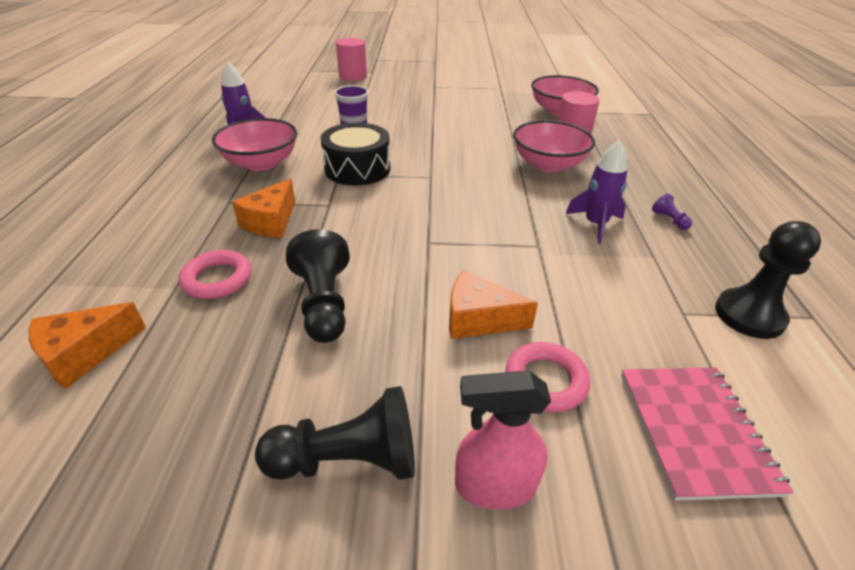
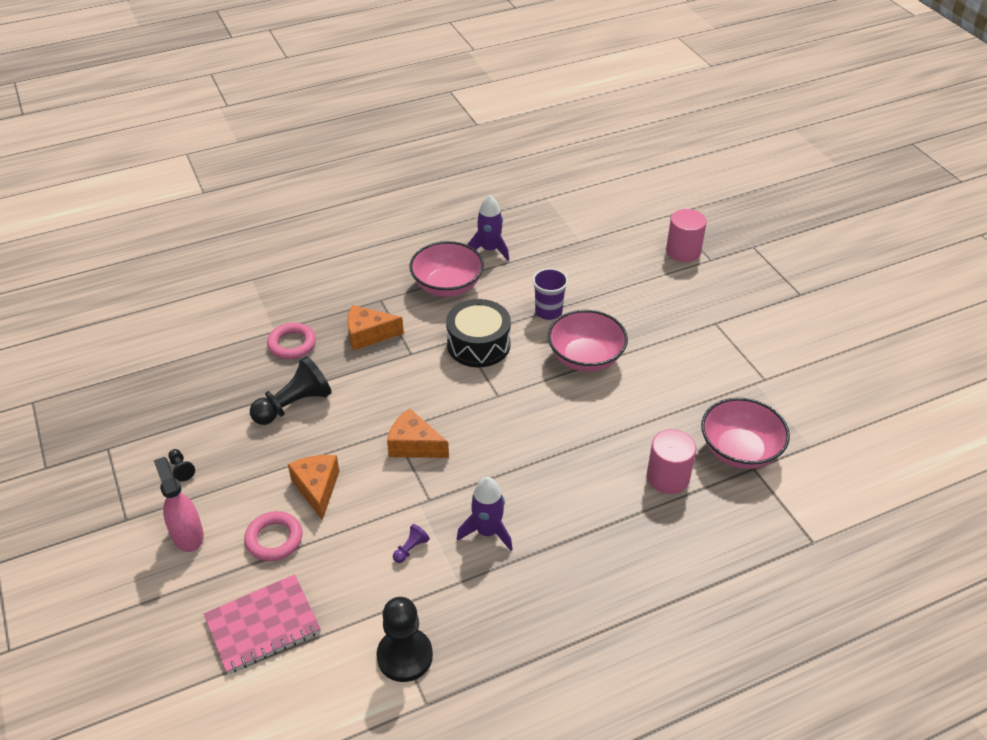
camera: 65 degrees right, 5 degrees up
orange cheese [29,302,146,389] -> orange cheese moved to [387,408,449,458]
black pawn [255,386,415,480] -> black pawn [168,449,195,481], size x0.45
pink bowl [513,120,595,172] -> pink bowl moved to [548,310,628,372]
purple pawn [652,194,692,230] -> purple pawn moved to [393,524,430,563]

